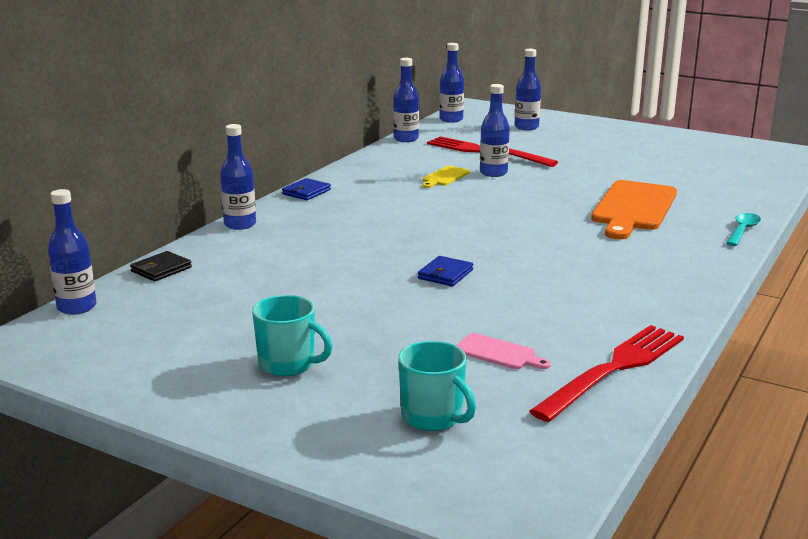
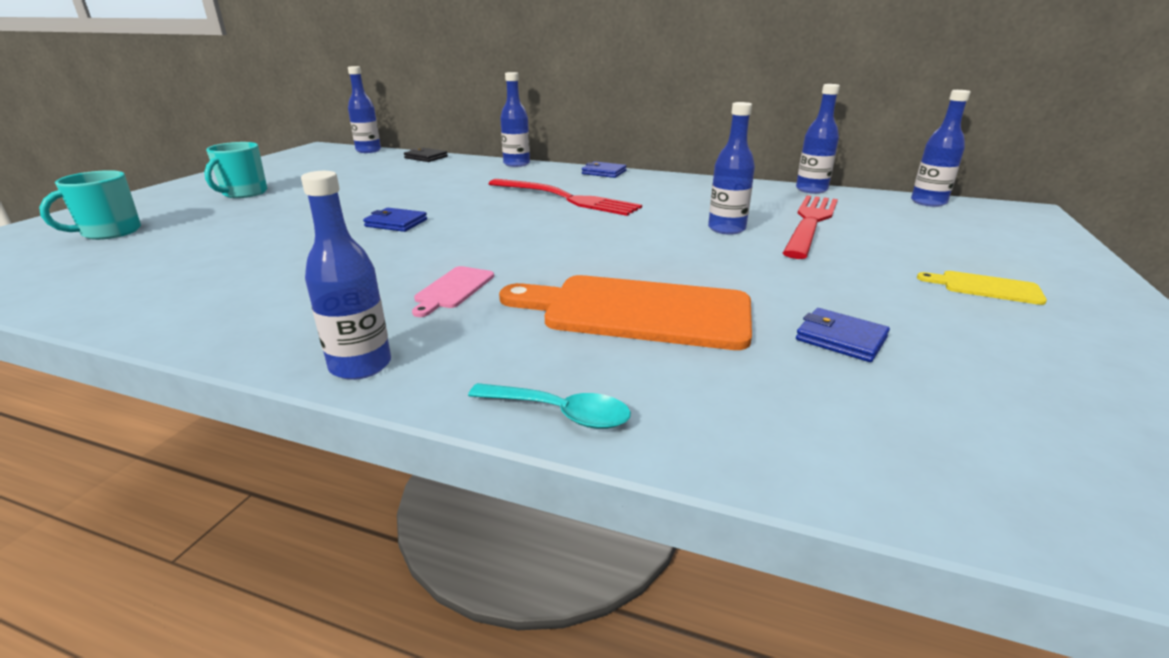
camera: 80 degrees right, 5 degrees up
yellow cutting board [422,166,470,188] -> yellow cutting board moved to [917,271,1047,305]
pink cutting board [456,333,551,369] -> pink cutting board moved to [412,266,494,317]
blue bottle [514,49,541,130] -> blue bottle moved to [301,171,391,380]
red fork [529,325,684,422] -> red fork moved to [489,179,642,216]
none -> blue wallet [796,308,890,362]

